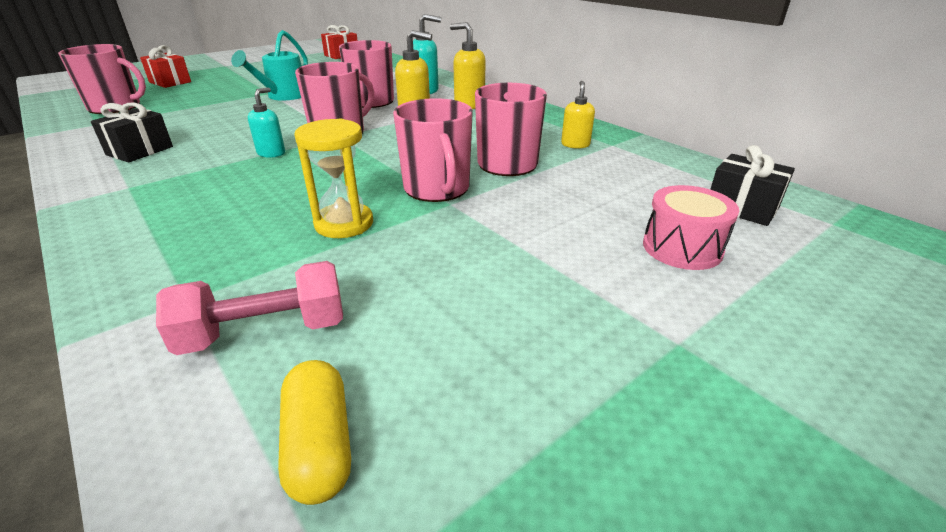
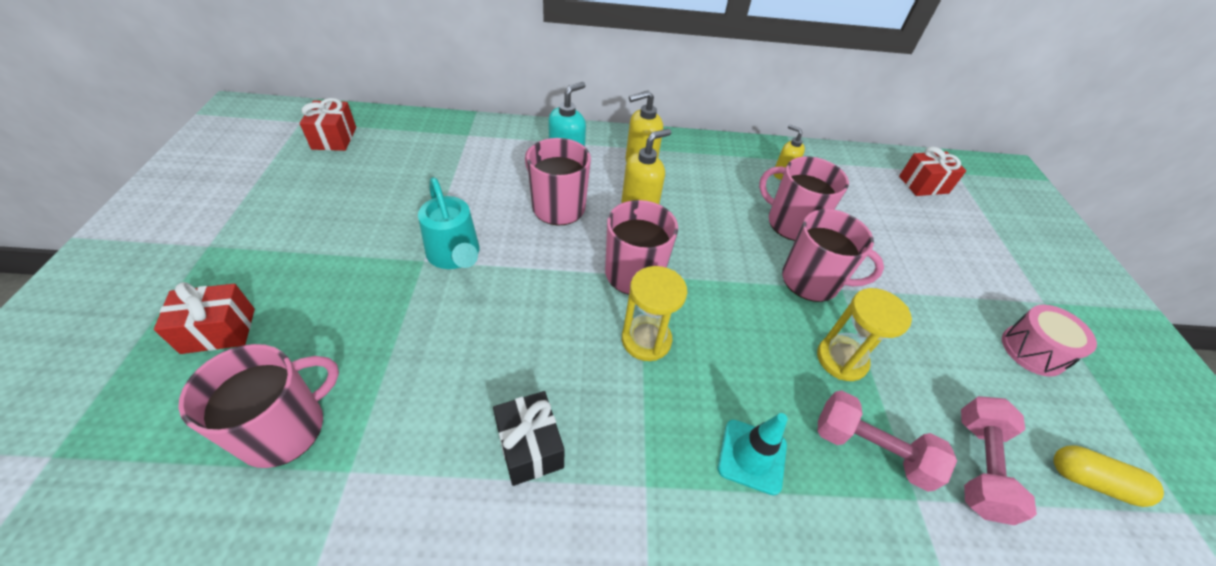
camera: 55 degrees left, 15 degrees up
turquoise soap dispenser [248,87,285,158] -> yellow hourglass [622,266,687,361]
pink drum [643,185,739,270] -> pink drum moved to [1002,305,1097,377]
black gift [710,145,795,226] -> red gift [899,146,966,196]
none -> turquoise traffic cone [718,413,788,495]
none -> pink dumbbell [818,390,957,492]

